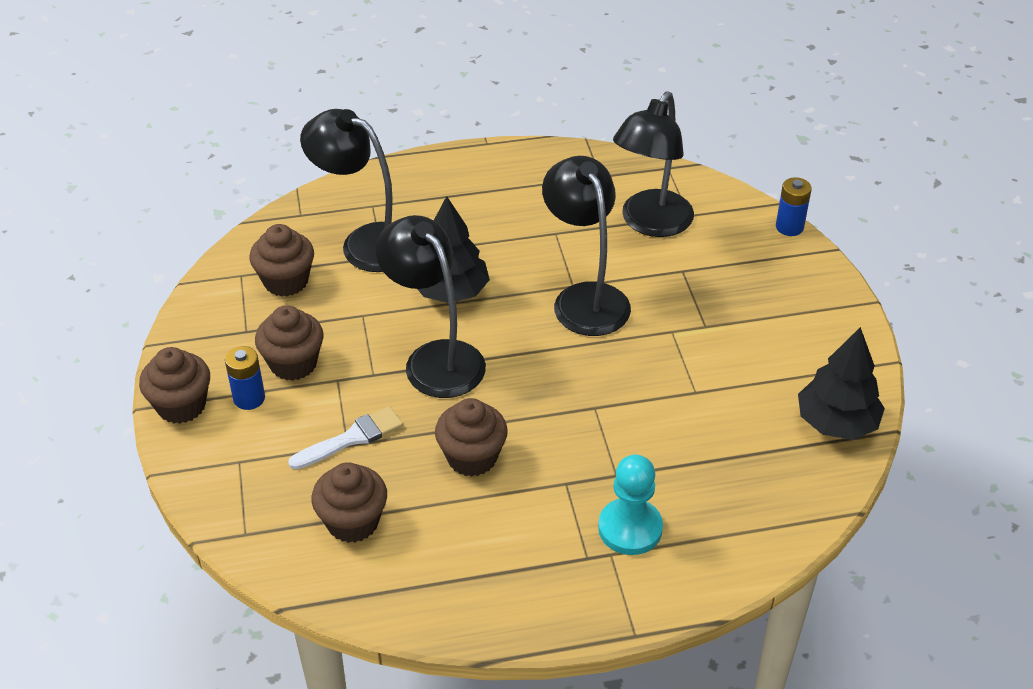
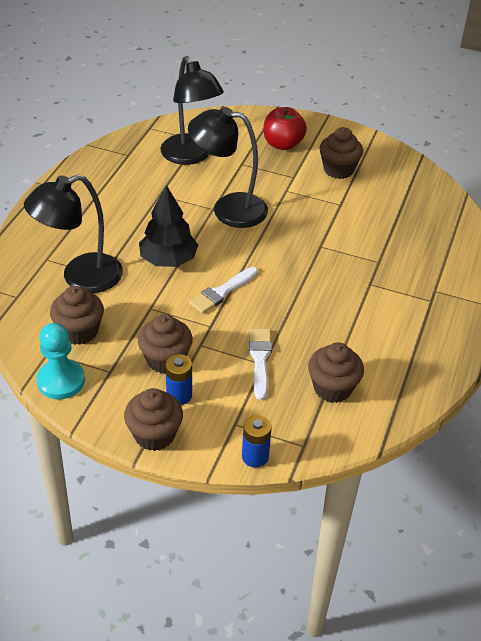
camera: 60 degrees left, 0 degrees up
black lamp [376,215,486,398] -> white brush [189,267,258,314]
brown cupcake [435,398,508,477] -> brown cupcake moved to [319,127,363,179]
turquoise pawn [598,454,663,555] -> turquoise pawn moved to [36,323,85,399]
blue battery [776,177,812,236] -> blue battery moved to [242,415,272,468]
black tree [798,327,885,440] -> none
none -> red apple [263,107,307,150]

